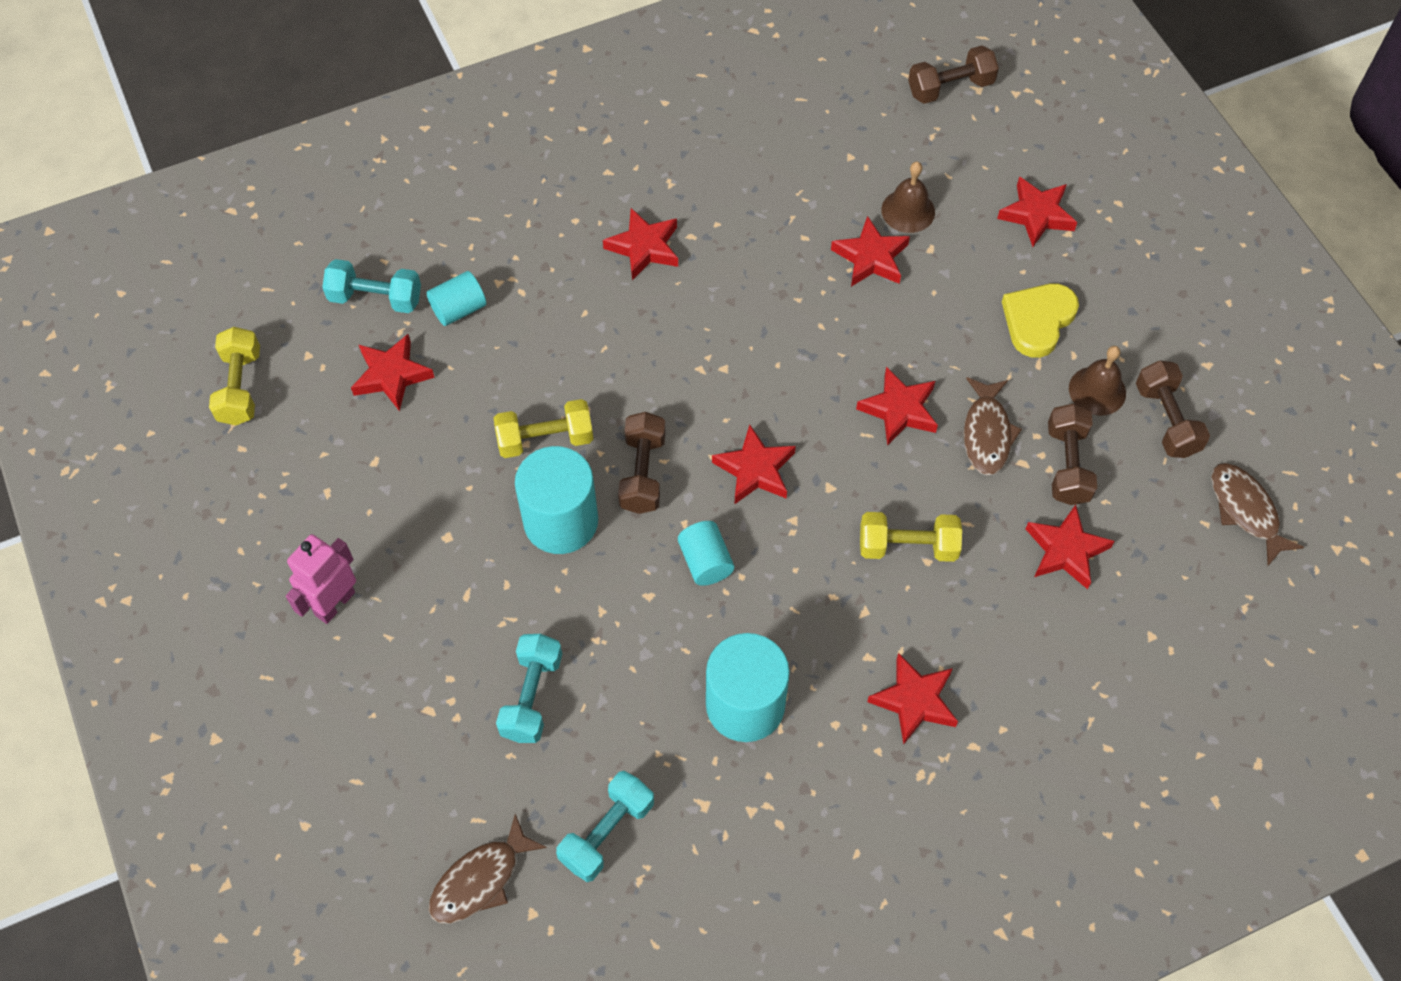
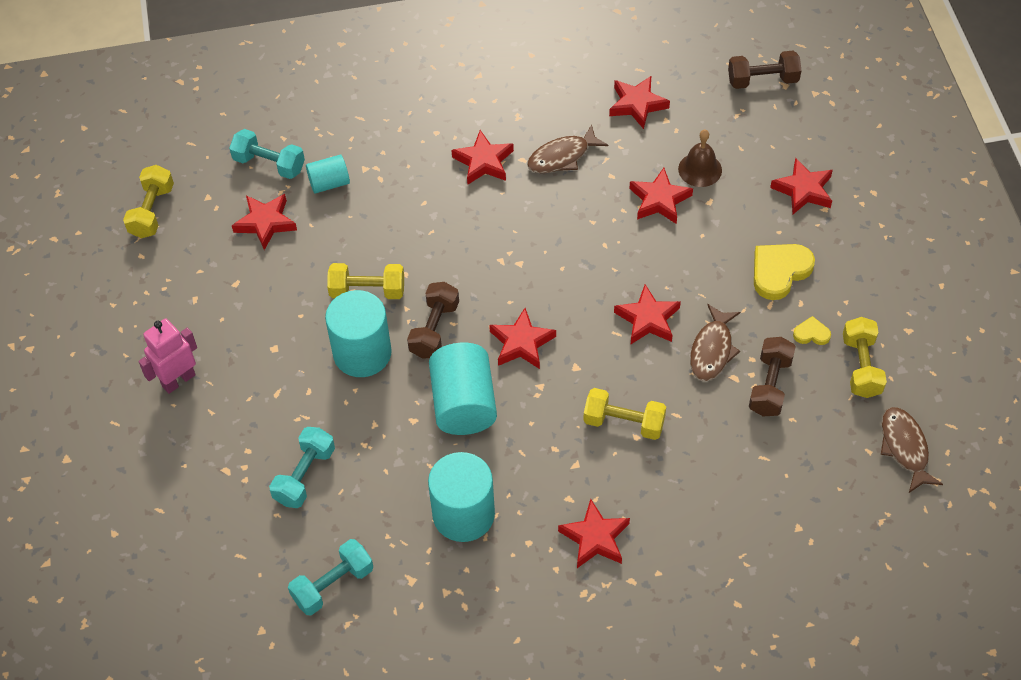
camera: 15 degrees right, 5 degrees down
brown fish [429,814,547,924] -> brown fish moved to [527,124,608,173]
turquoise cylinder [678,521,734,586] -> turquoise cylinder [429,343,497,435], size x1.80
red star [1026,505,1114,589] -> red star moved to [609,76,670,129]
brown bell [1069,346,1126,416] -> yellow heart [793,316,831,345]
brown dumbbell [1136,360,1210,458] -> yellow dumbbell [843,317,887,398]

